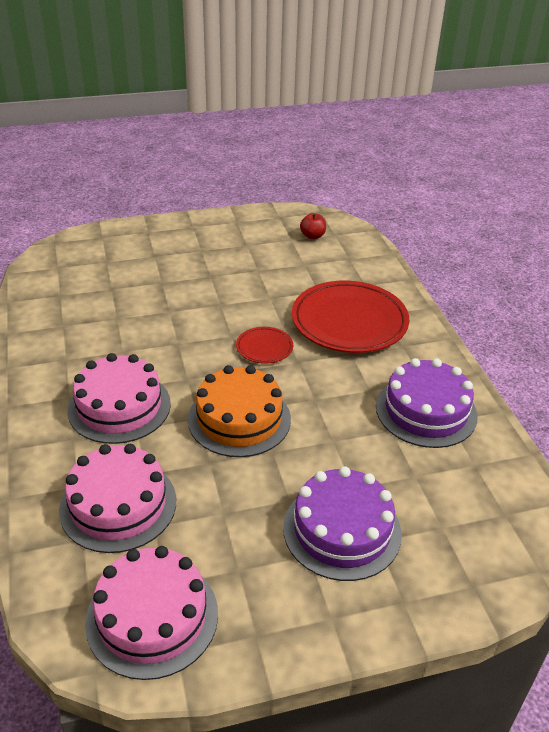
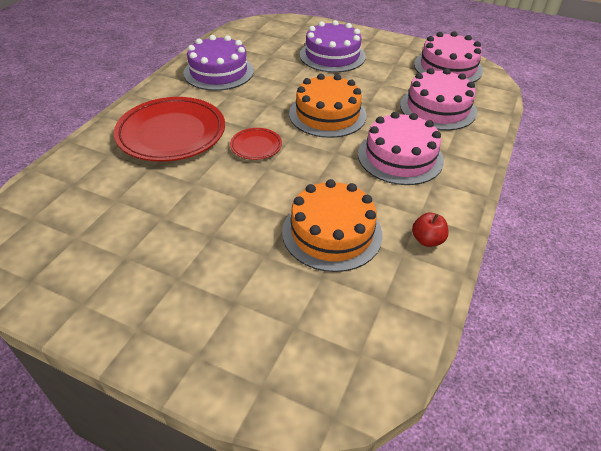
camera: 140 degrees left, 5 degrees up
red apple [300,213,326,239] -> red apple moved to [412,212,449,247]
none -> orange cake [282,179,382,272]

